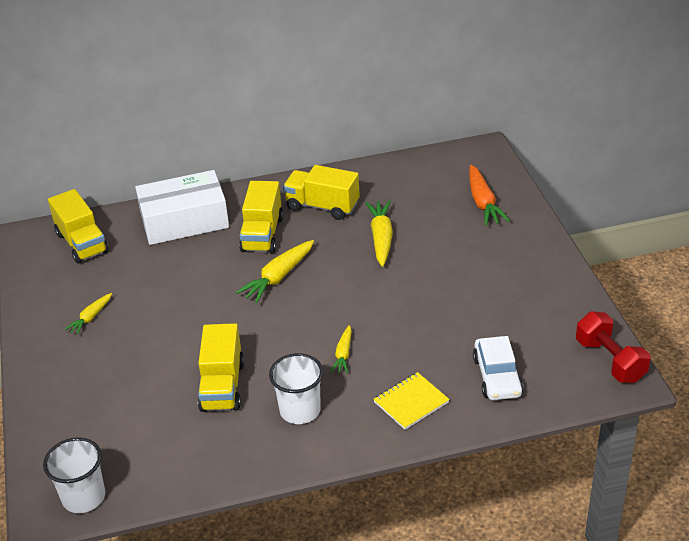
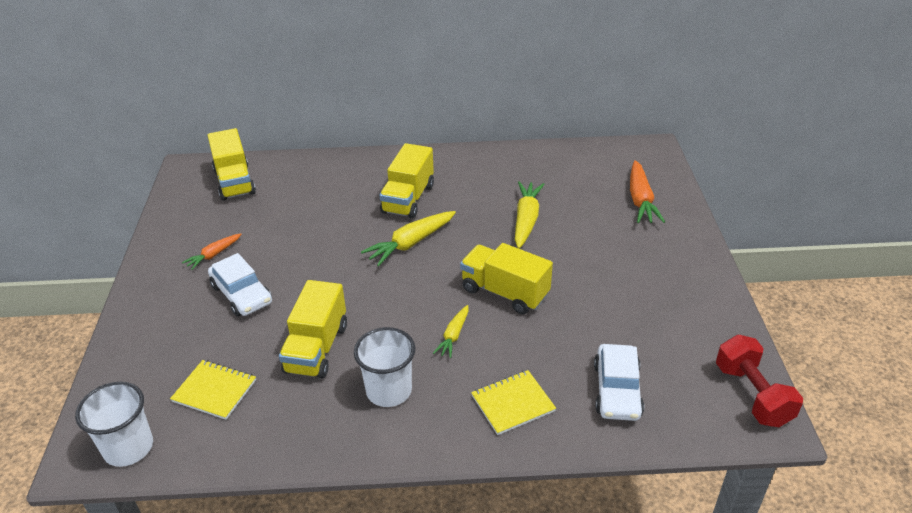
camera: 10 degrees right, 0 degrees up
yellow carrot [64,293,112,335] -> orange carrot [182,233,242,270]
white box [135,170,229,245] -> none
yellow truck [283,165,360,220] -> yellow truck moved to [460,243,553,314]
none -> yellow notebook [170,360,256,420]
none -> white car [208,253,272,317]

